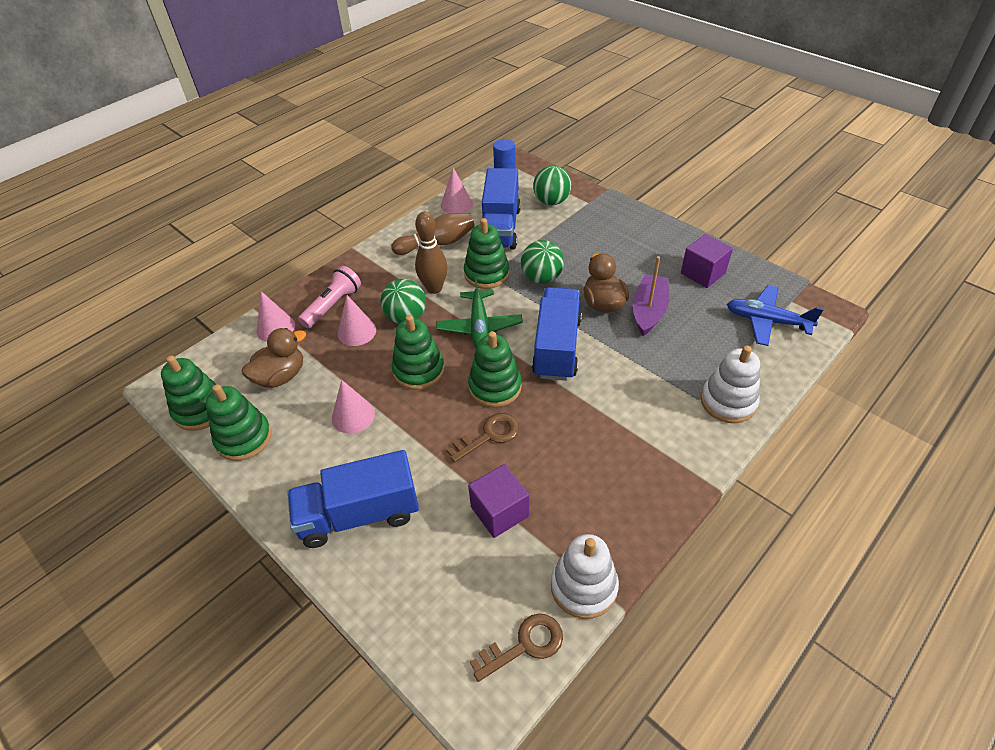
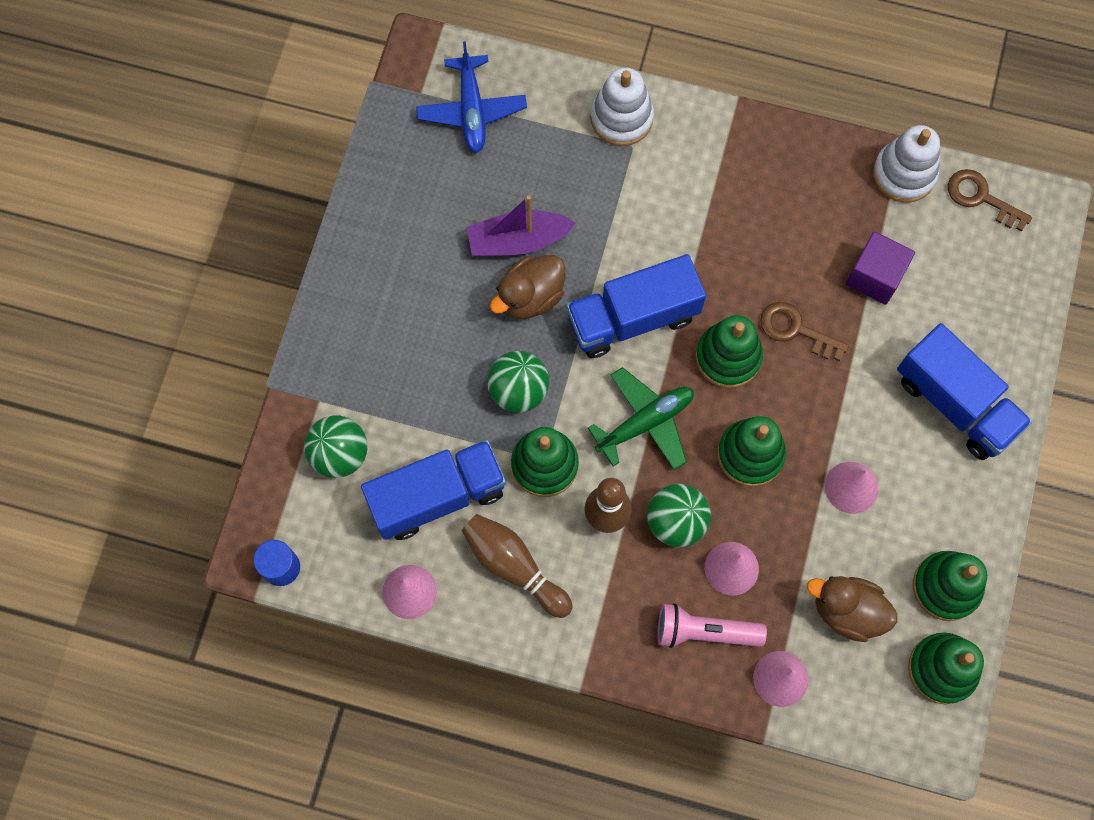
camera: 120 degrees left, 25 degrees up
purple cube [681,234,733,288] -> none

